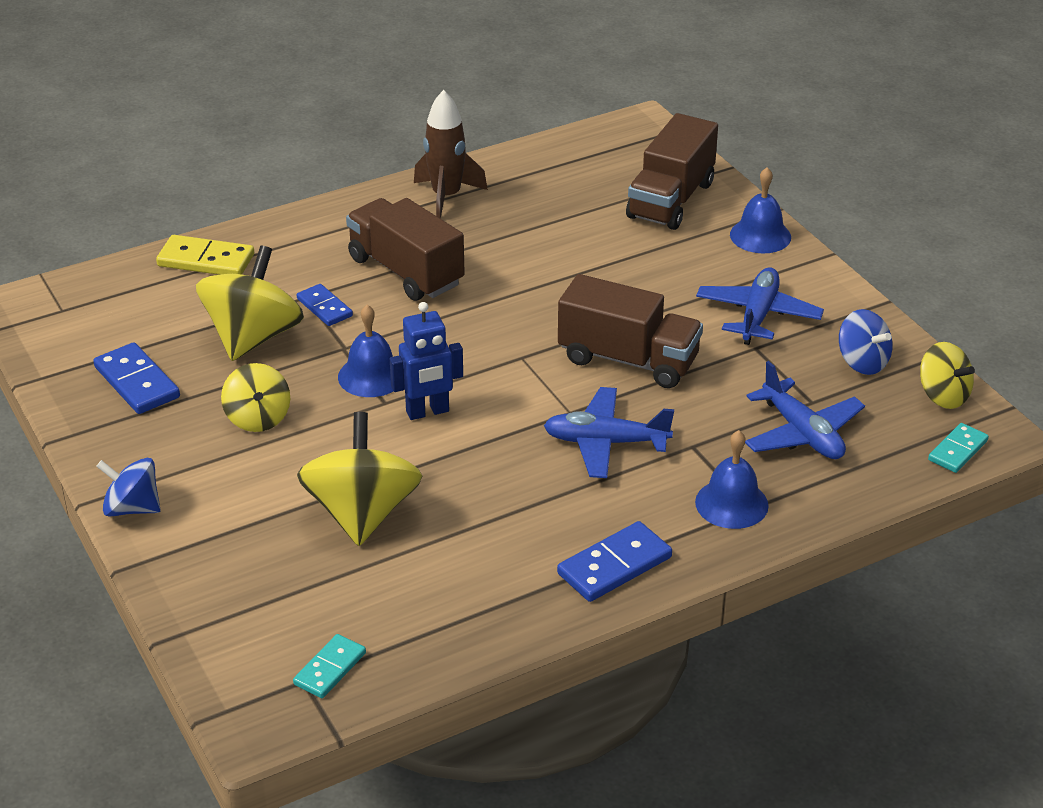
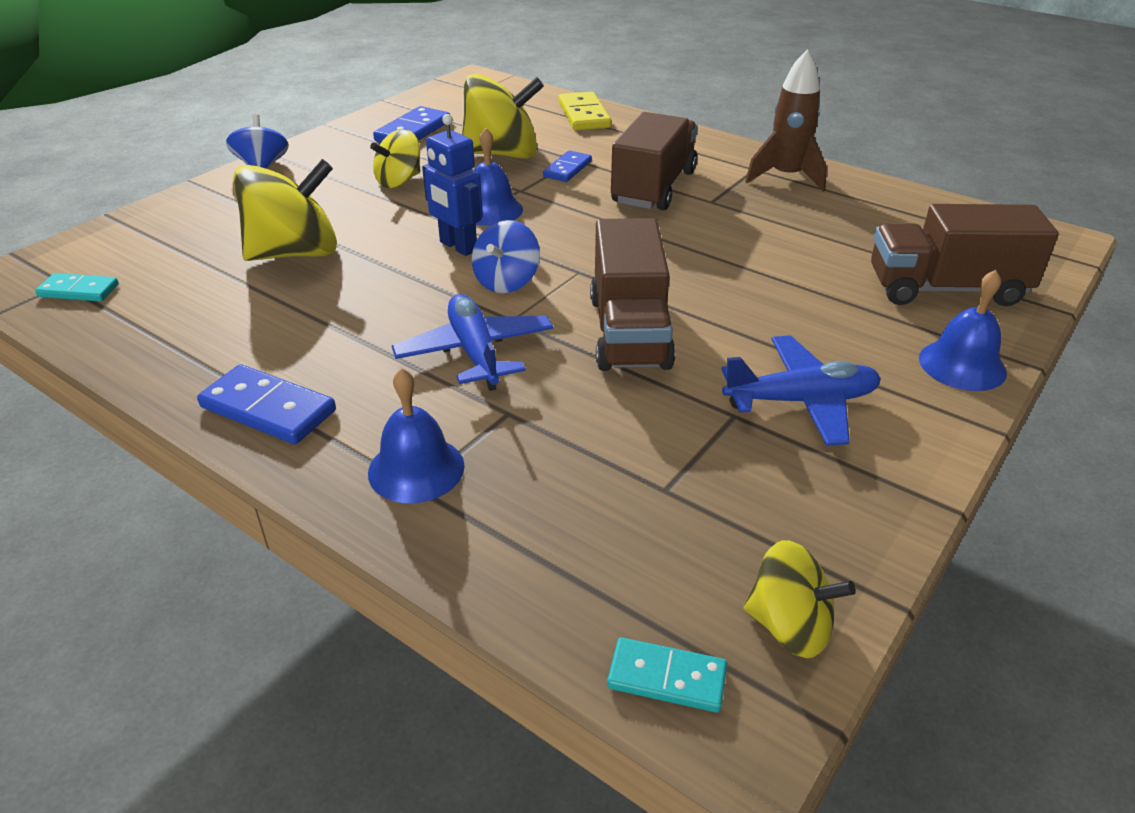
camera: 65 degrees right, 0 degrees up
blue plane [745,361,865,459] -> none
blue spinning top [839,309,893,375] -> blue spinning top moved to [472,220,540,293]
yellow spinning top [920,342,975,409] -> yellow spinning top turned 90 degrees counterclockwise [743,540,856,658]

